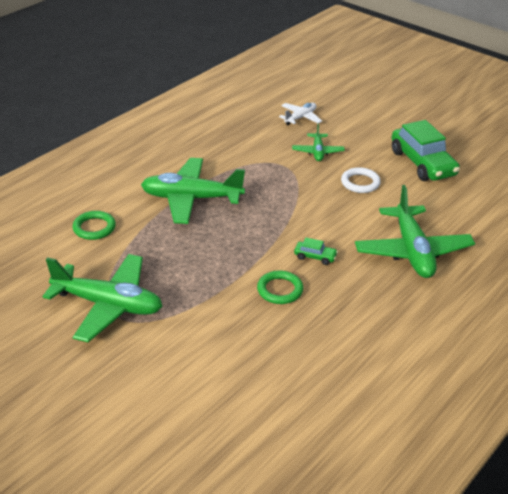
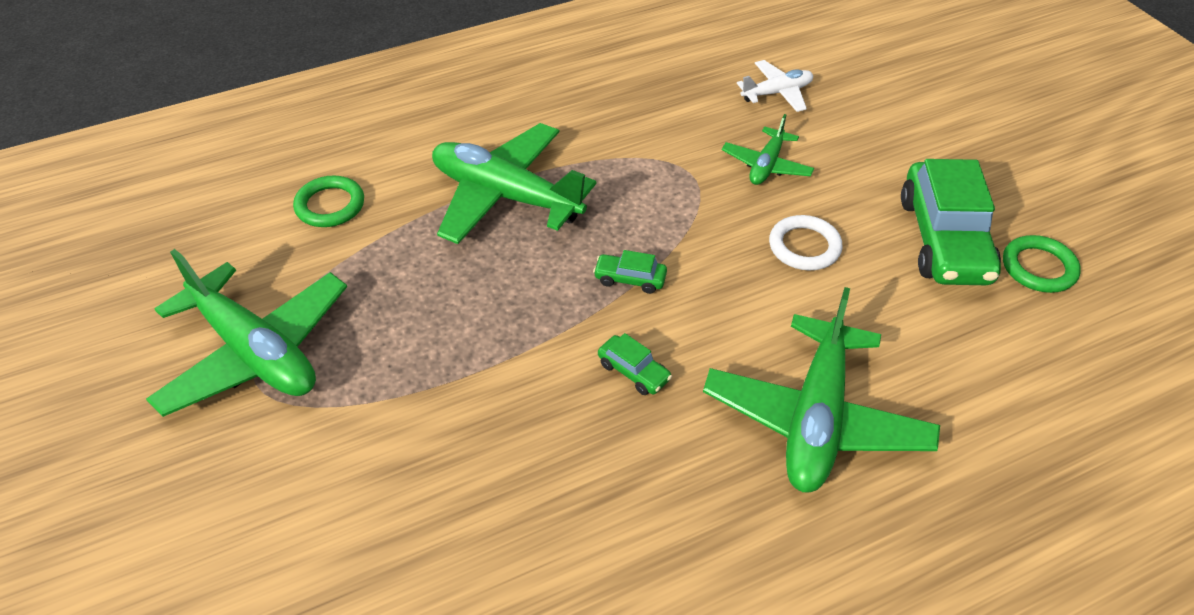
camera: 25 degrees right, 10 degrees up
green ring [257,270,303,304] -> green ring moved to [1003,235,1081,293]
none -> green car [593,250,667,294]

